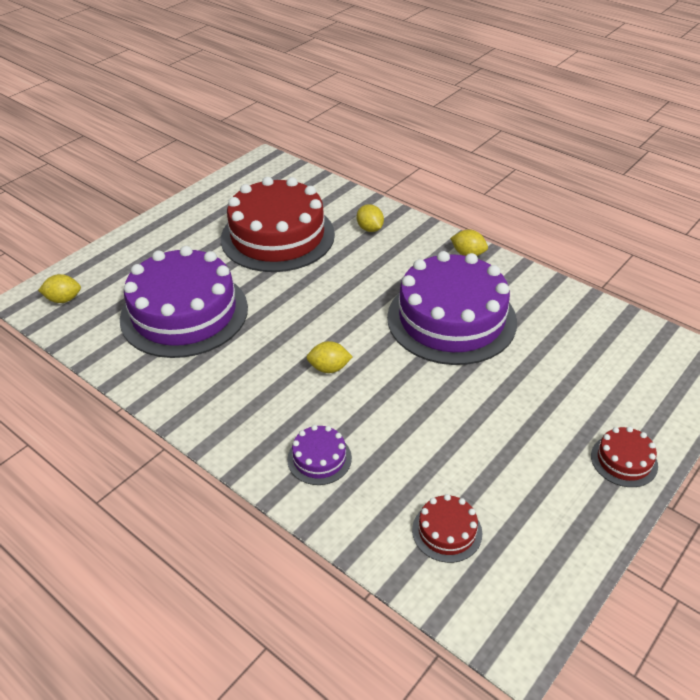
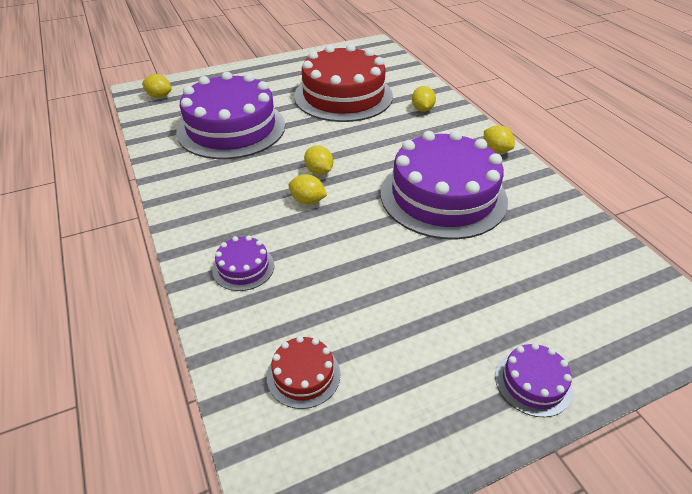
camera: 25 degrees right, 0 degrees up
red cake [591,426,658,487] -> purple cake [495,343,572,417]
none -> yellow lemon [304,145,333,175]

